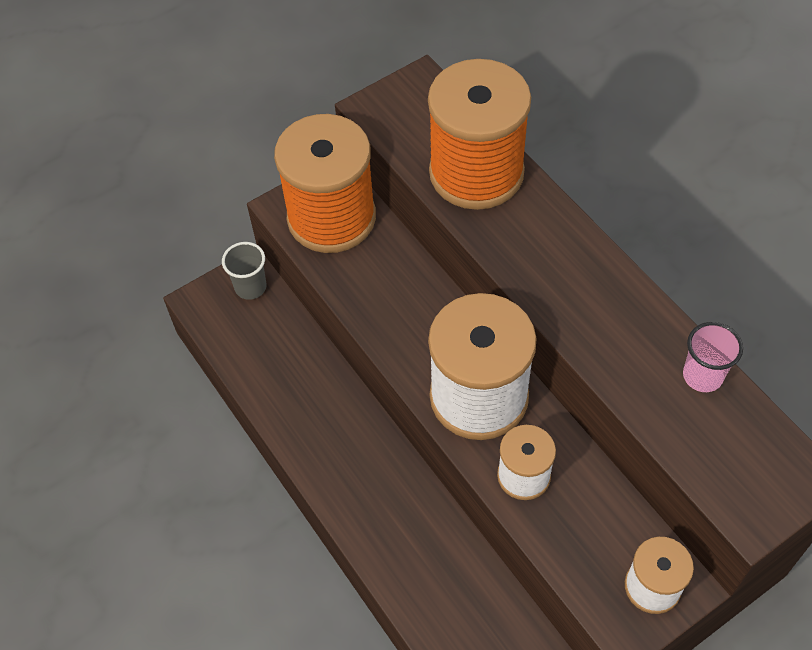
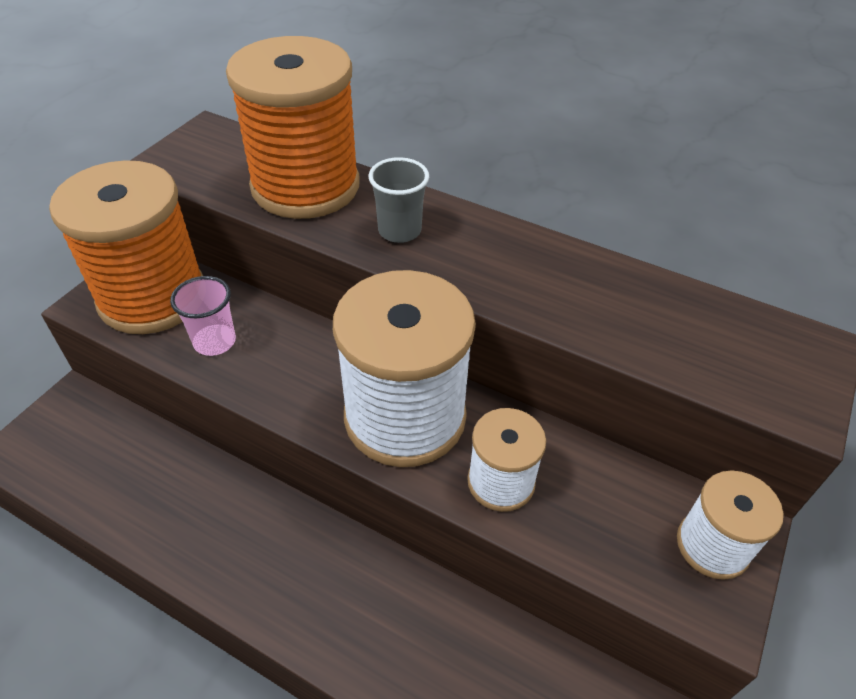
camera: 30 degrees left, 10 degrees down
grey cup [222,242,267,300] -> grey cup moved to [369,157,429,243]
pink cup [683,322,743,392] -> pink cup moved to [170,276,236,356]

